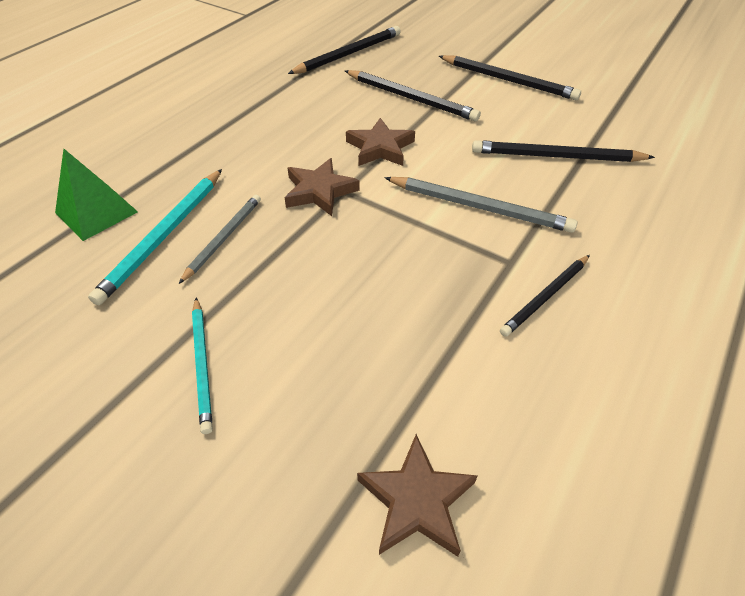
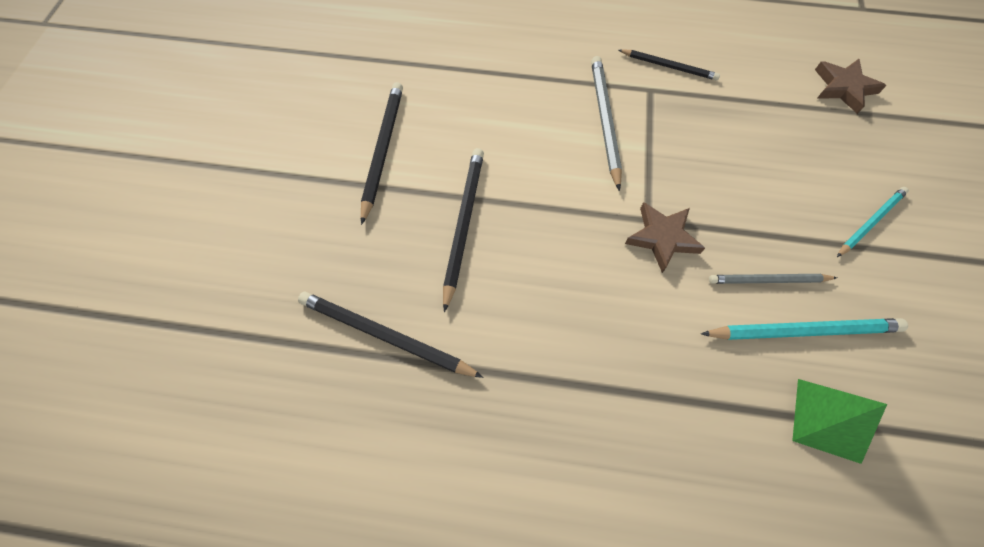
camera: 115 degrees left, 15 degrees up
brown star [346,118,415,166] -> none
black pencil [472,140,655,162] -> none

